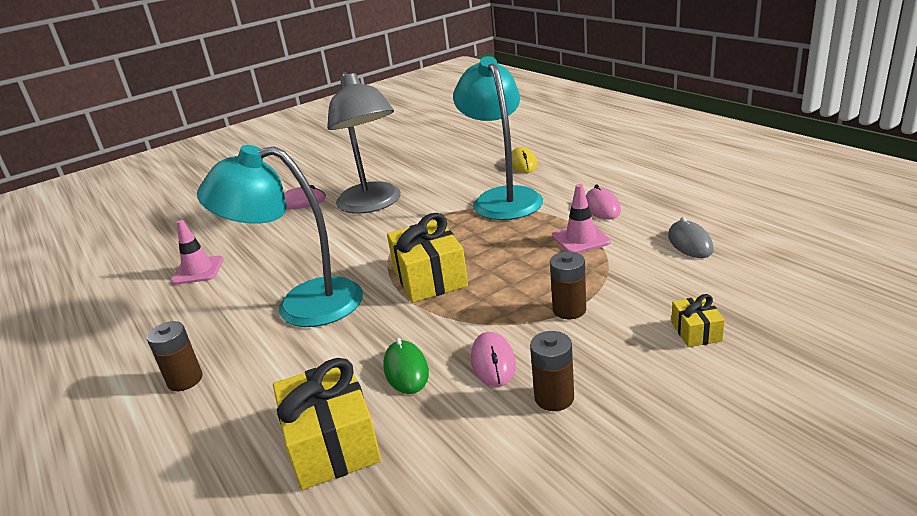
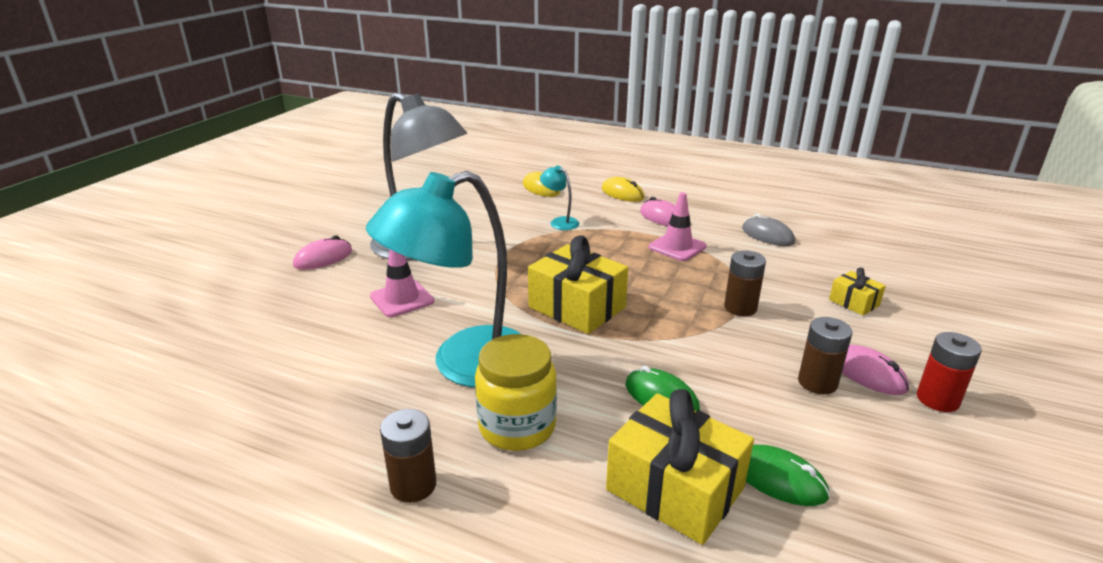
camera: 35 degrees left, 0 degrees up
pink traffic cone [171,220,224,285] -> pink traffic cone moved to [370,250,434,317]
turquoise lamp [453,56,543,220] -> turquoise lamp [540,165,579,230], size x0.40
pink mouse [471,332,516,387] -> pink mouse moved to [842,345,909,395]
none -> yellow jar [475,334,557,451]
none -> yellow mouse [602,177,644,202]
none -> green mouse [746,445,830,506]
none -> red battery [917,332,982,412]

